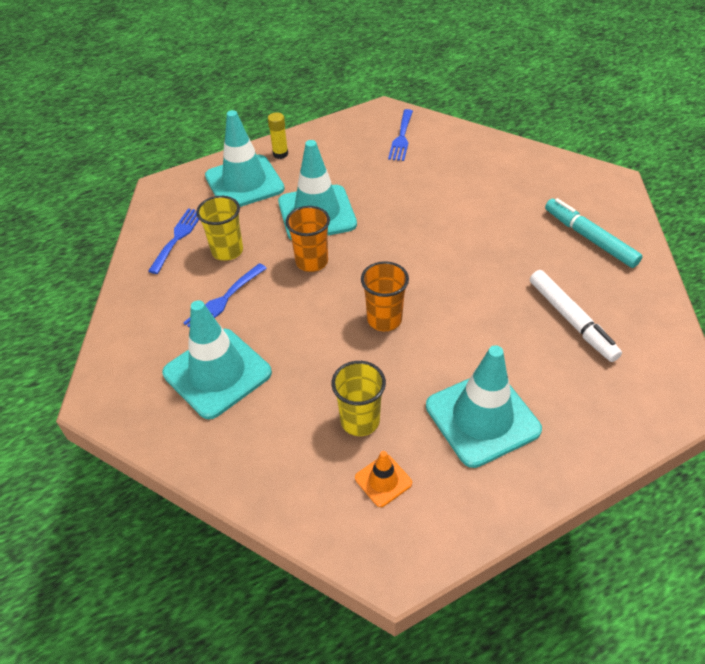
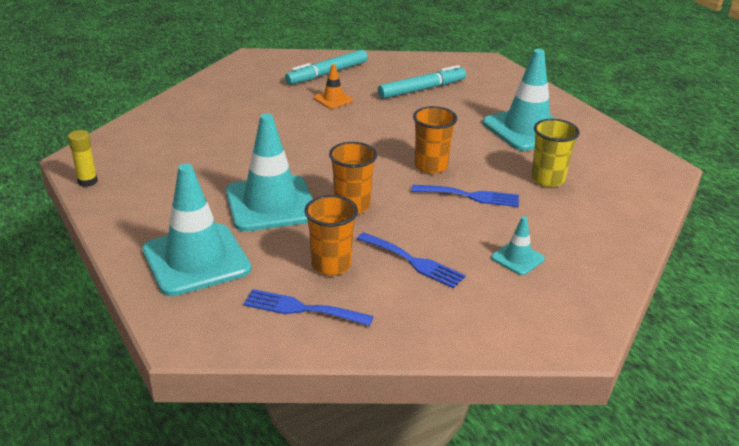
camera: 95 degrees left, 15 degrees down
turquoise traffic cone [162,300,272,419] -> turquoise traffic cone [491,216,545,275], size x0.47
yellow cup [196,196,243,261] -> orange cup [305,195,358,276]
yellow glue stick [268,112,288,159] -> yellow glue stick moved to [68,130,98,187]
orange traffic cone [355,451,412,507] -> orange traffic cone moved to [314,64,353,109]
blue fork [388,109,413,161] -> blue fork moved to [411,185,519,207]
white marker [530,270,622,362] -> turquoise marker [378,65,466,99]

